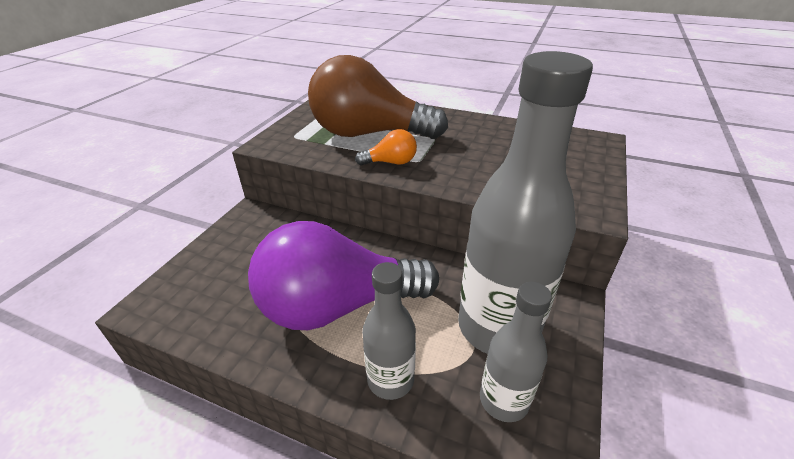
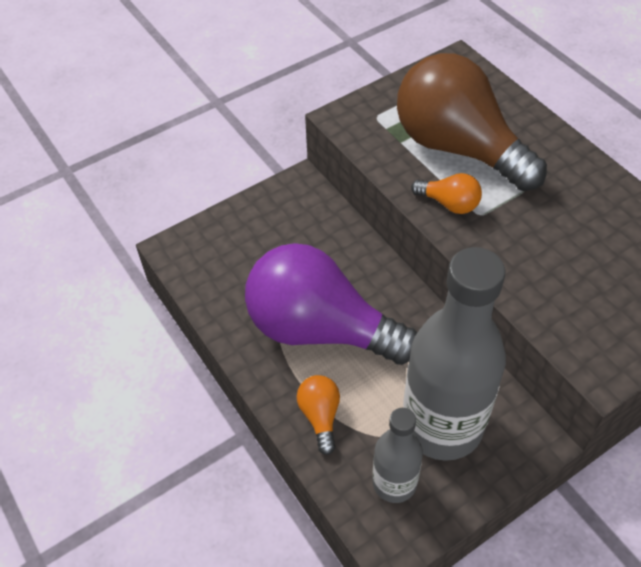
camera: 35 degrees right, 15 degrees up
grey bottle [362,262,416,400] -> orange light bulb [297,375,340,455]

